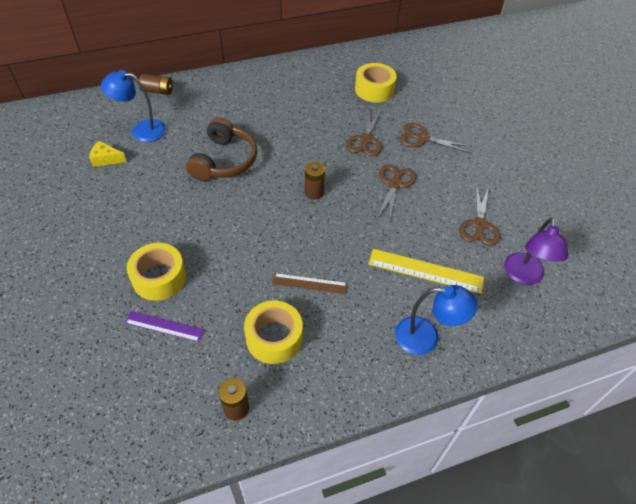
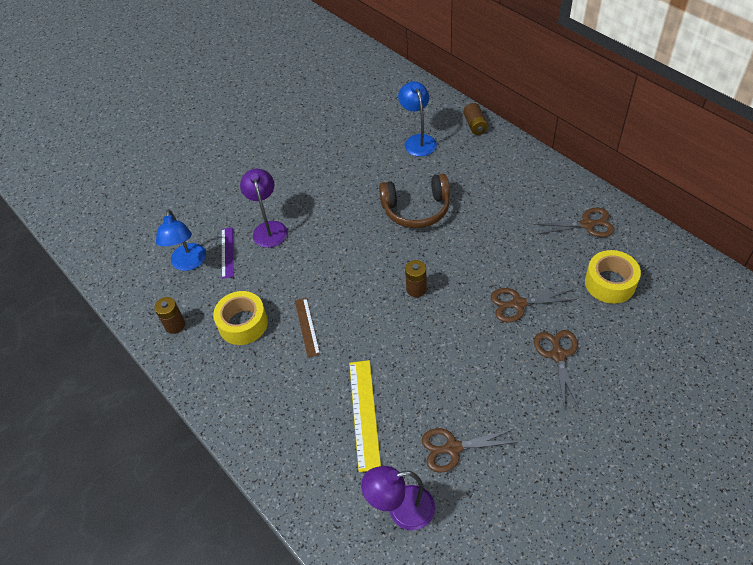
camera: 75 degrees right, 0 degrees up
yellow cheese [89,141,127,167] -> none
yellow tape [127,243,186,301] -> purple lamp [240,169,287,248]
brown scissors [377,165,416,222] -> brown scissors moved to [533,208,615,237]
blue lamp [395,285,478,355] -> blue lamp moved to [156,209,206,271]

